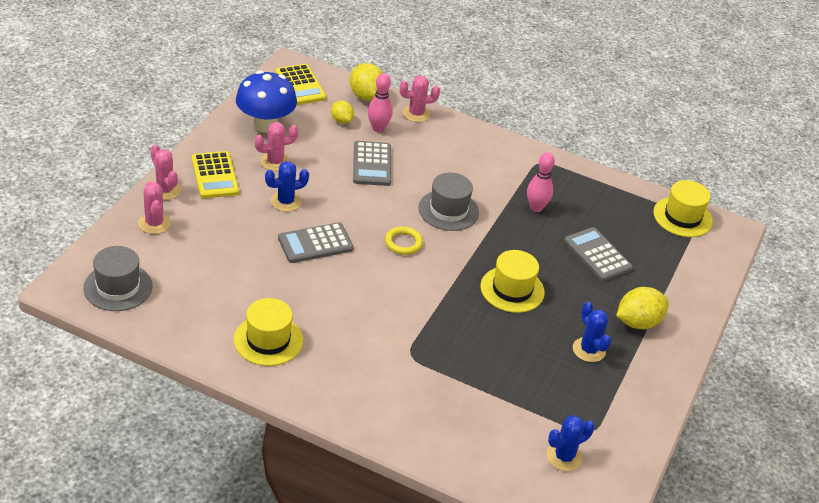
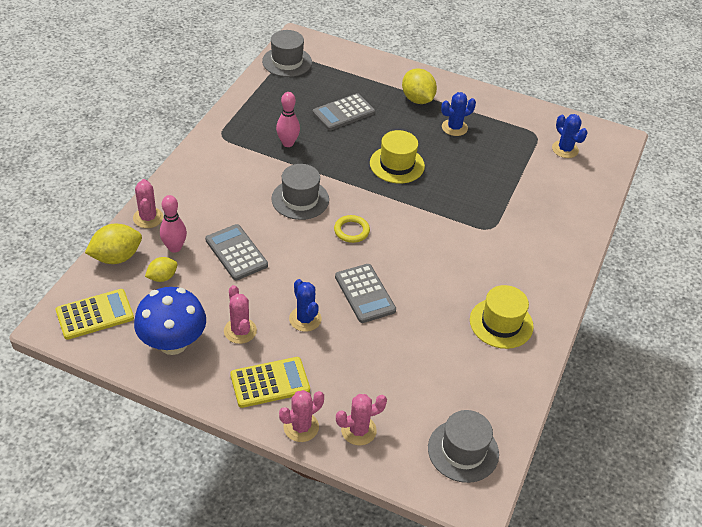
camera: 90 degrees left, 5 degrees up
grey calculator [353,141,391,186] -> grey calculator turned 120 degrees counterclockwise [205,224,268,280]
yellow hat [653,180,713,237] -> grey hat [262,30,312,77]

